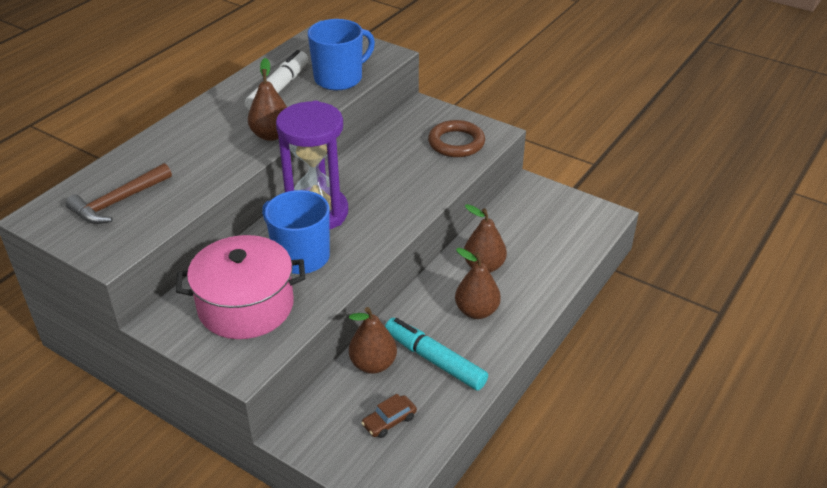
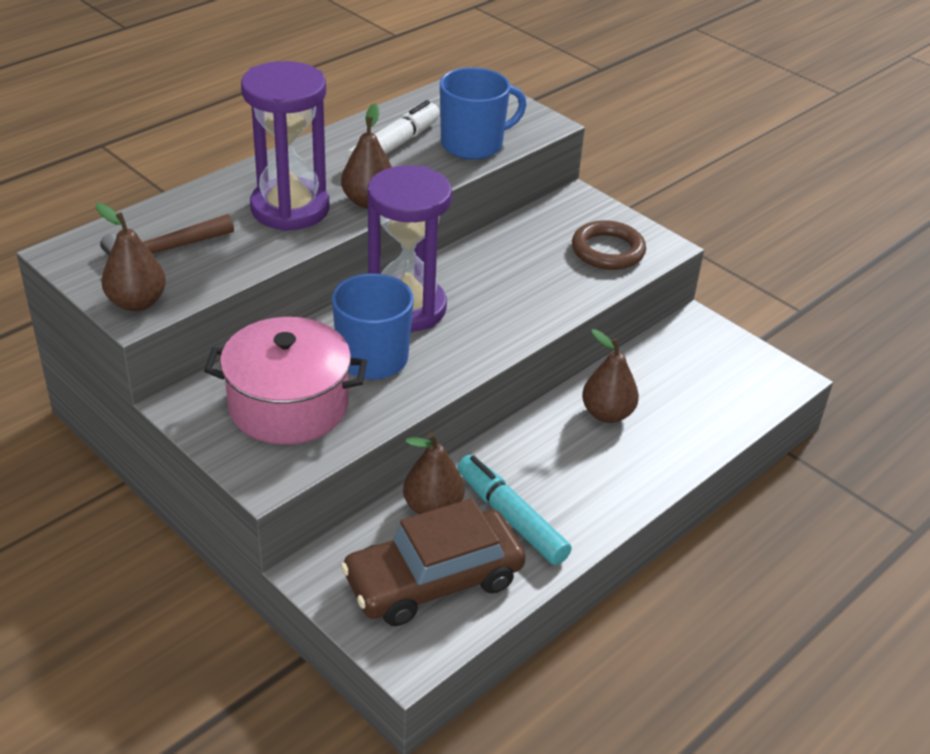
camera: 10 degrees right, 0 degrees up
brown car [361,394,417,438] -> brown car [341,498,526,626], size x2.49
brown pear [455,248,501,319] -> brown pear moved to [96,203,166,311]
none -> purple hourglass [241,61,330,231]

